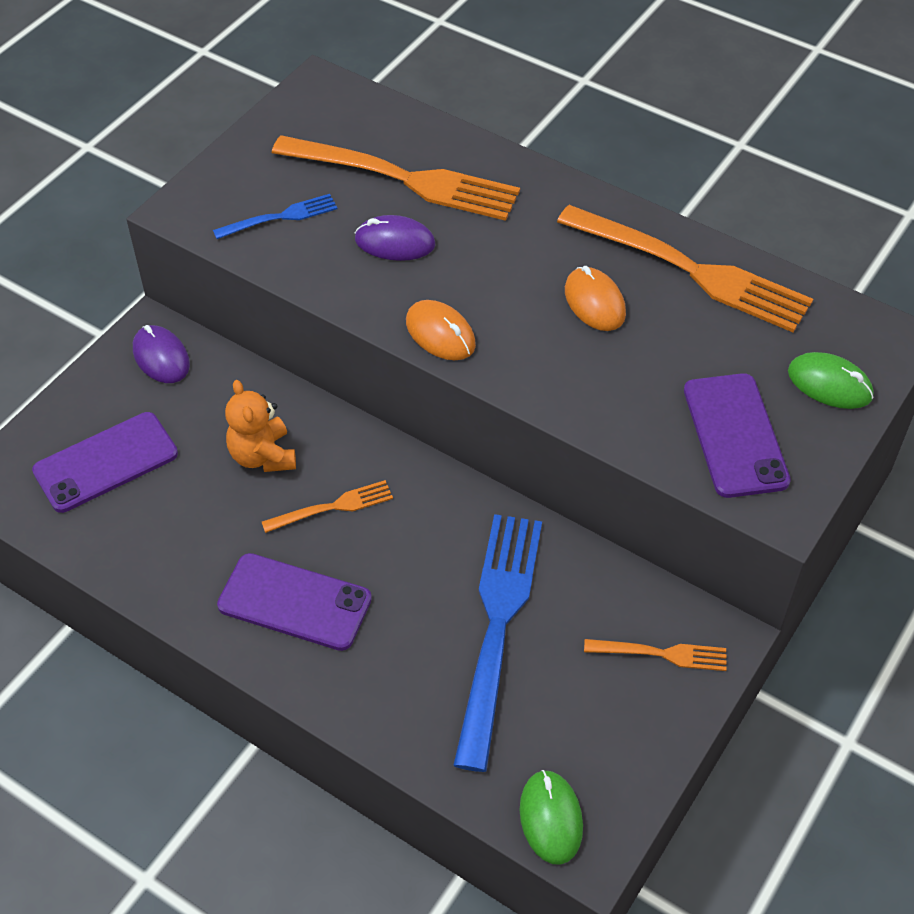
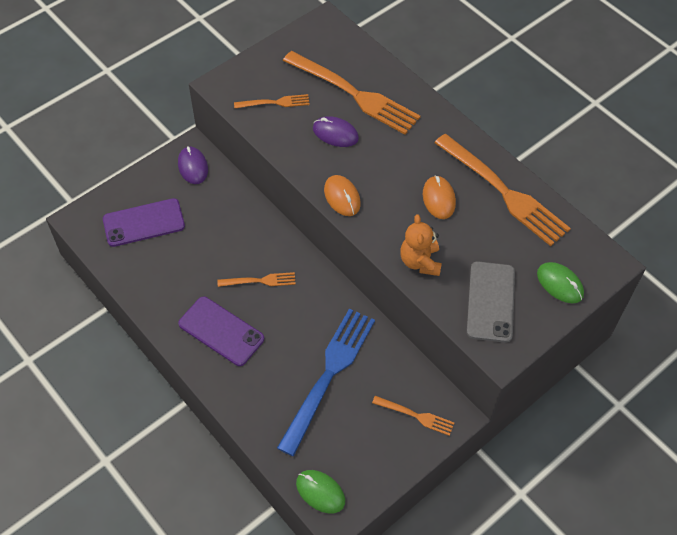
camera: 15 degrees right, 5 degrees up
blue fork [213,194,337,239] -> orange fork [234,94,310,108]
orange teddy bear [225,380,296,472] -> orange teddy bear moved to [400,214,442,276]
green mouse [520,770,583,865] -> green mouse turned 60 degrees counterclockwise [296,470,345,514]
purple phone [684,373,791,498] -> grey phone [467,261,515,343]

